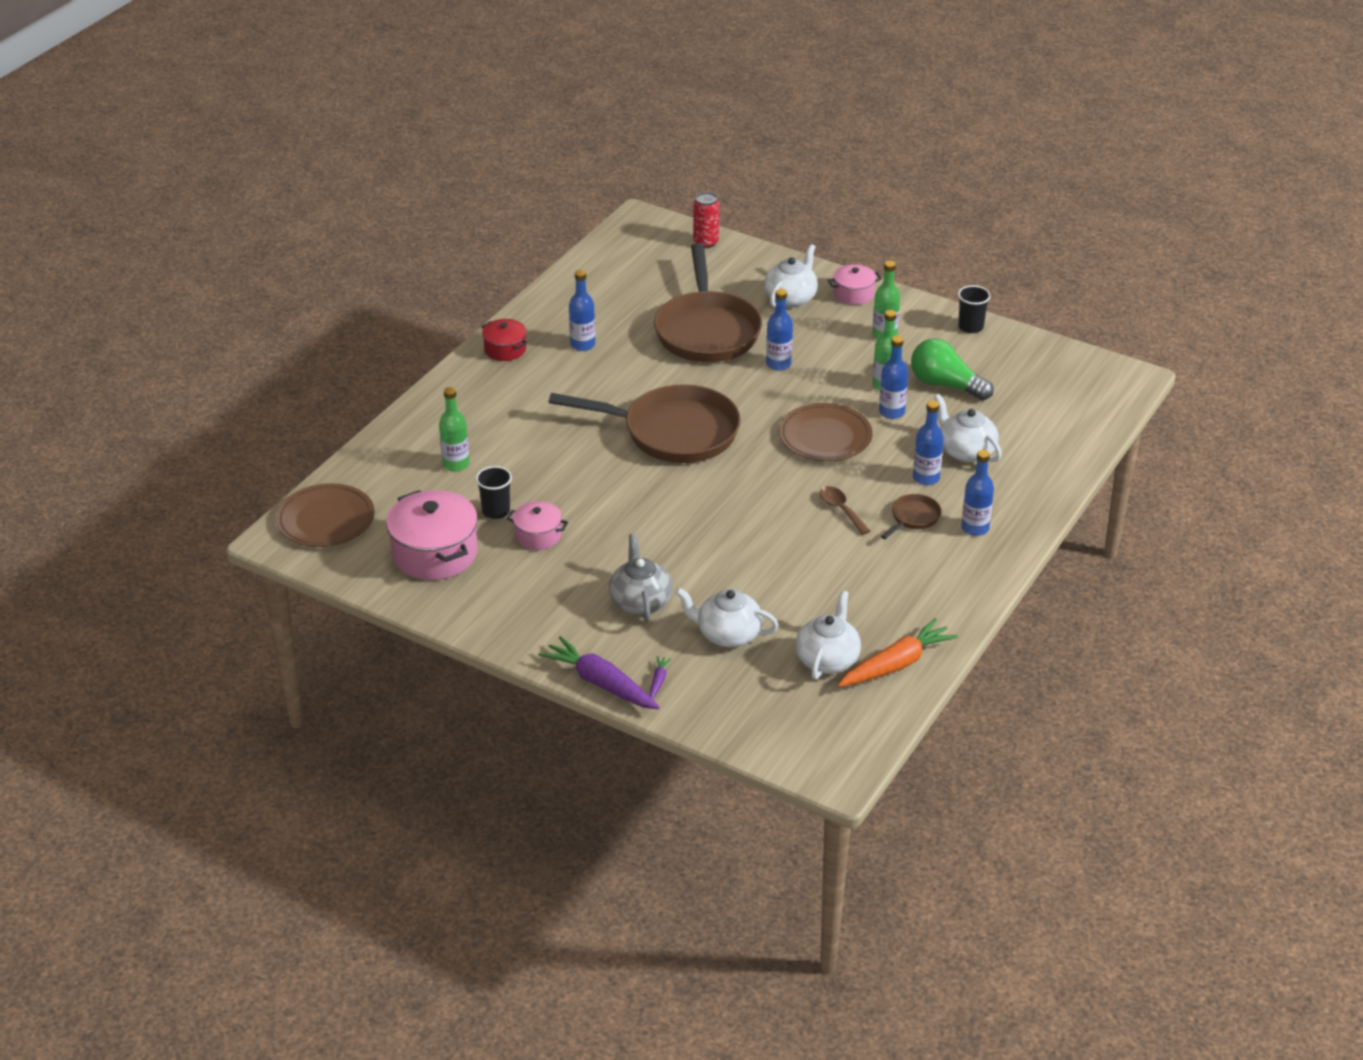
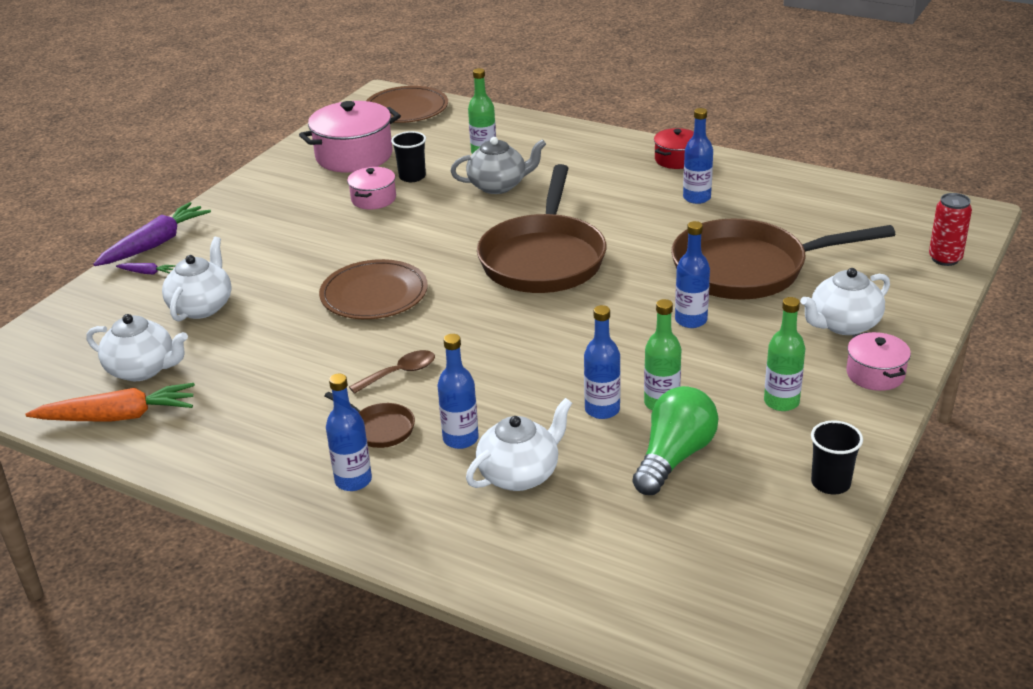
camera: 90 degrees right, 5 degrees down
grey teapot [609,534,672,622] -> grey teapot moved to [451,137,546,194]
white teapot [764,244,818,308] -> white teapot turned 120 degrees clockwise [800,268,890,335]
brown plate [779,403,873,461] -> brown plate moved to [319,259,428,319]
orange carrot [838,618,958,687] -> orange carrot turned 60 degrees counterclockwise [25,383,195,422]

